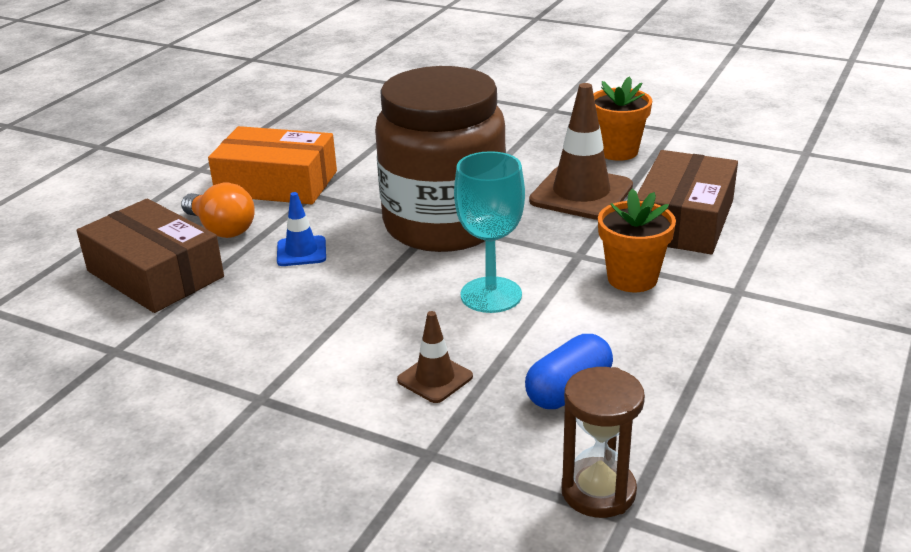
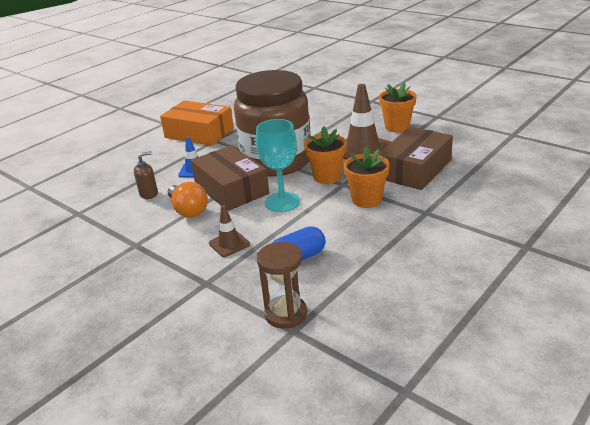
camera: 15 degrees right, 0 degrees up
brown box [77,198,224,313] -> brown box moved to [191,145,269,211]
orange light bulb [181,182,255,238] -> orange light bulb moved to [168,182,208,218]
none -> brown soap dispenser [134,151,158,199]
none -> orange flower pot [304,126,346,184]

